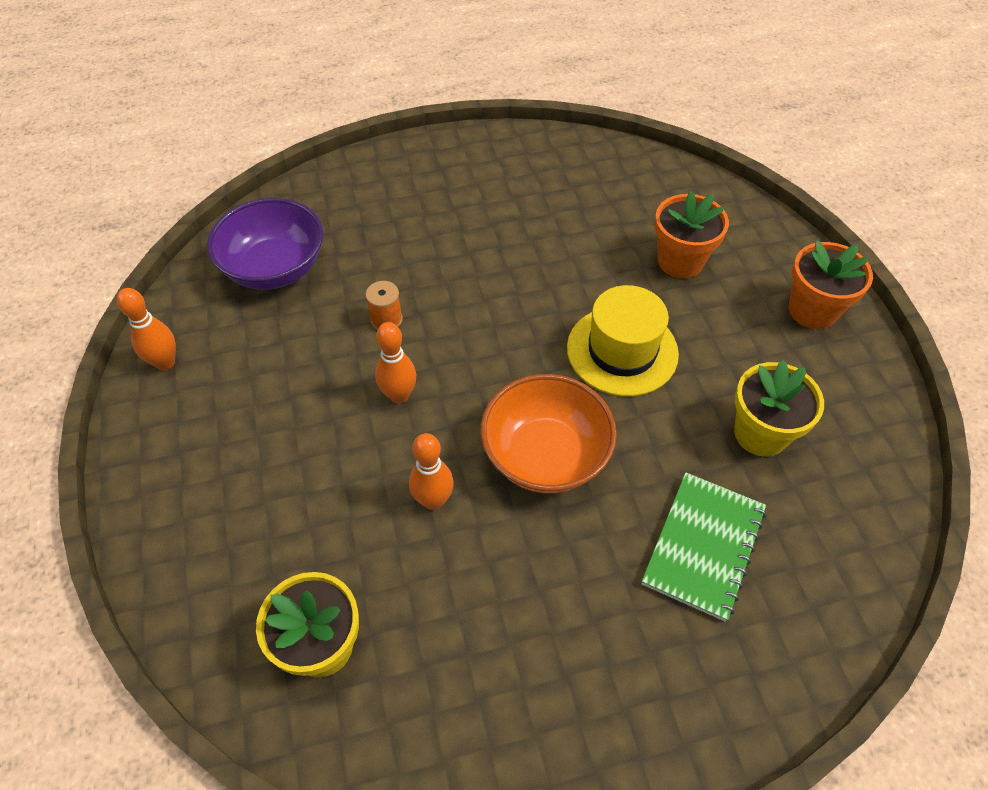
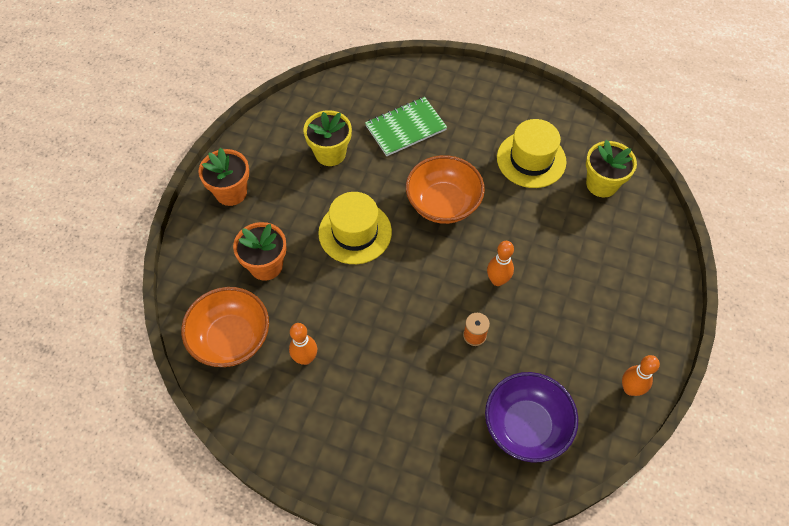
camera: 145 degrees left, 5 degrees up
orange bowling pin [409,433,454,510] -> orange bowling pin moved to [289,323,317,365]
none -> orange bowl [181,287,269,367]
none -> yellow hat [497,119,567,188]

